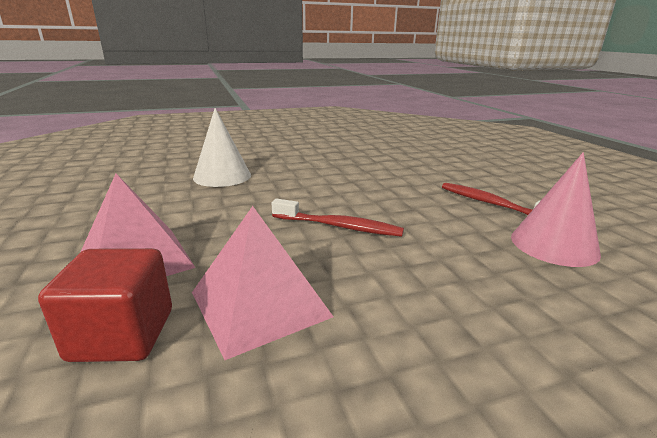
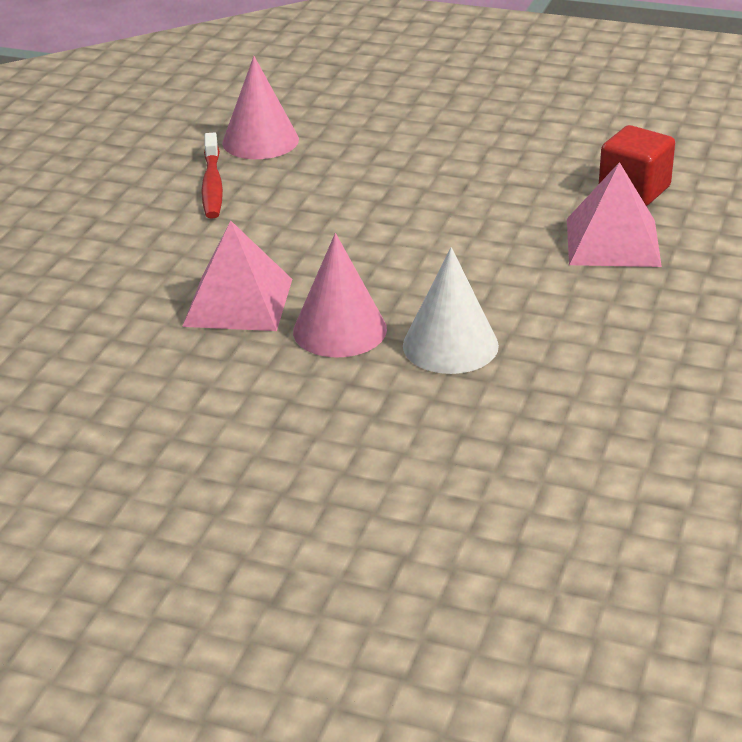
camera: 140 degrees left, 10 degrees up
pink pyramid [192,206,334,360] -> pink pyramid moved to [182,221,292,331]
red toothbrush [272,199,404,237] -> none
none -> pink cone [293,233,387,358]

